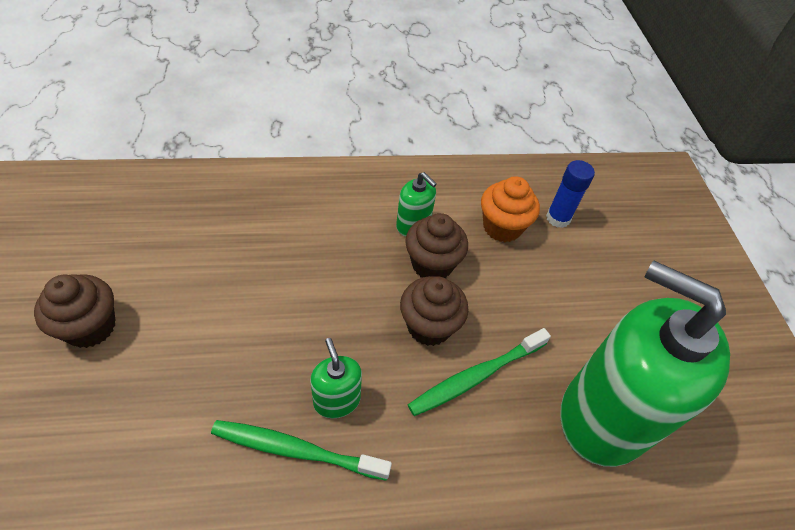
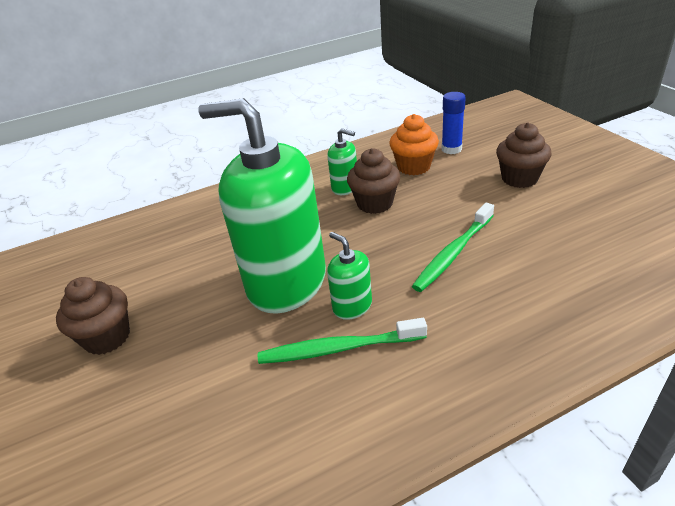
camera: 10 degrees left, 15 degrees down
brown cupcake [400,276,469,346] -> brown cupcake moved to [496,122,551,188]
green soap dispenser [560,260,730,467] -> green soap dispenser moved to [198,98,326,314]

